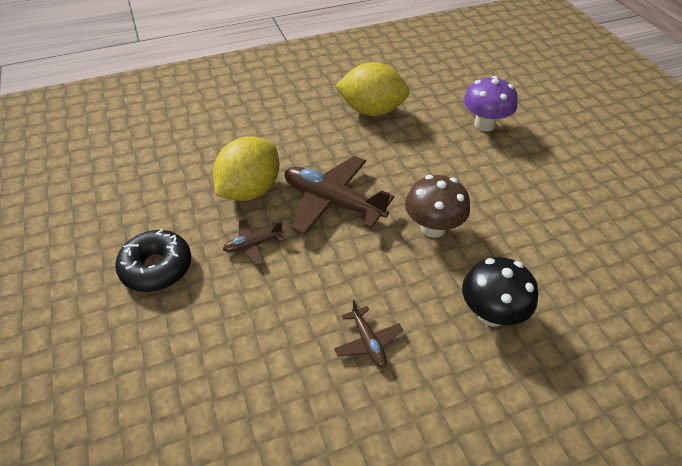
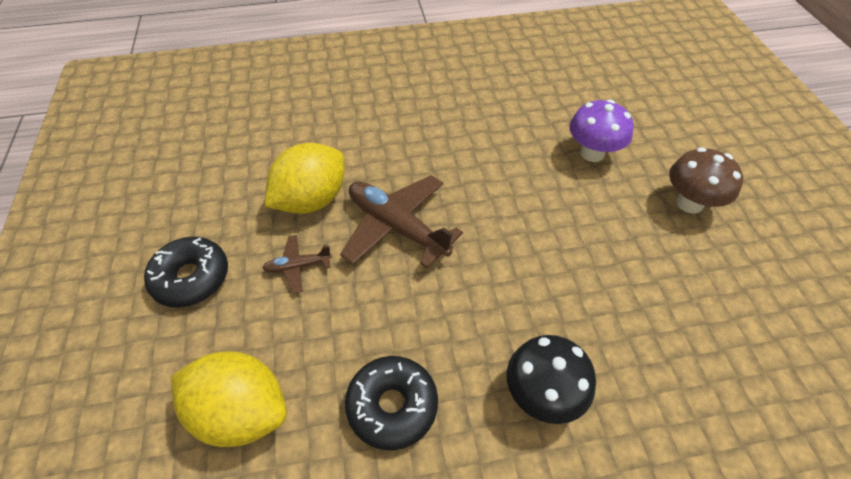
camera: 10 degrees right, 5 degrees up
brown plane [334,300,403,367] -> black donut [345,356,438,450]
yellow lemon [335,62,410,116] -> yellow lemon moved to [171,351,287,447]
brown mushroom [405,175,470,238] -> brown mushroom moved to [669,147,743,214]

